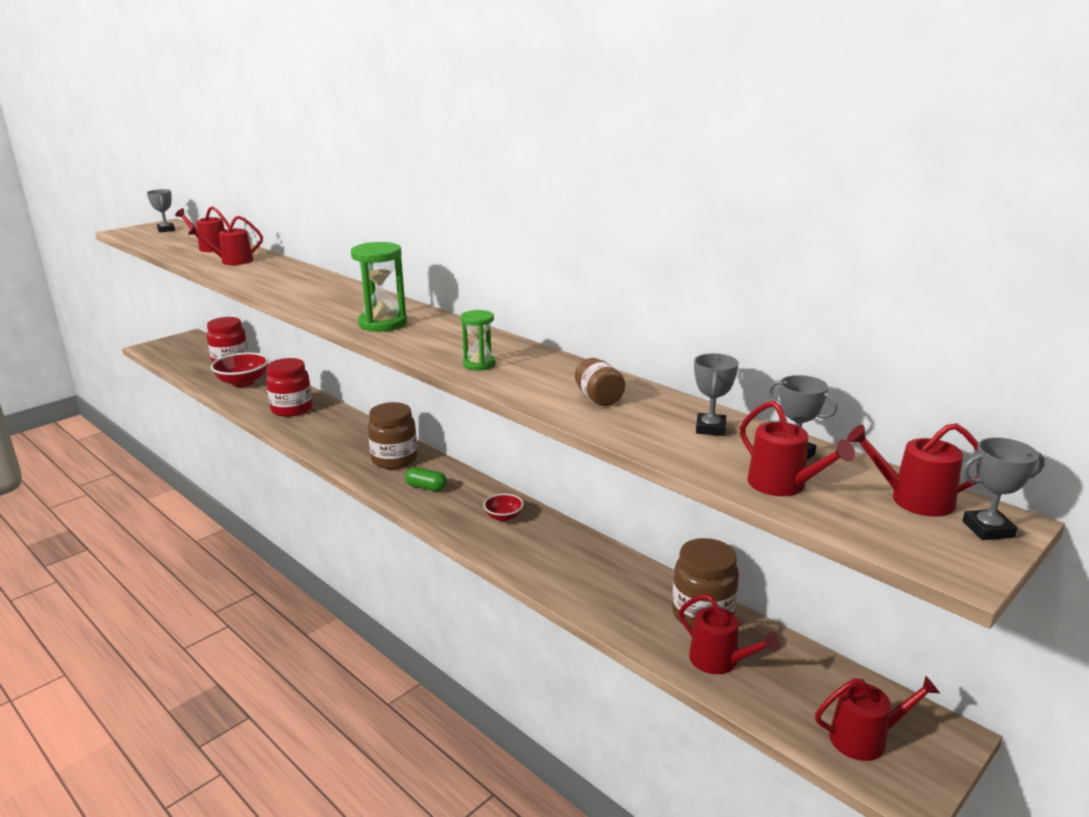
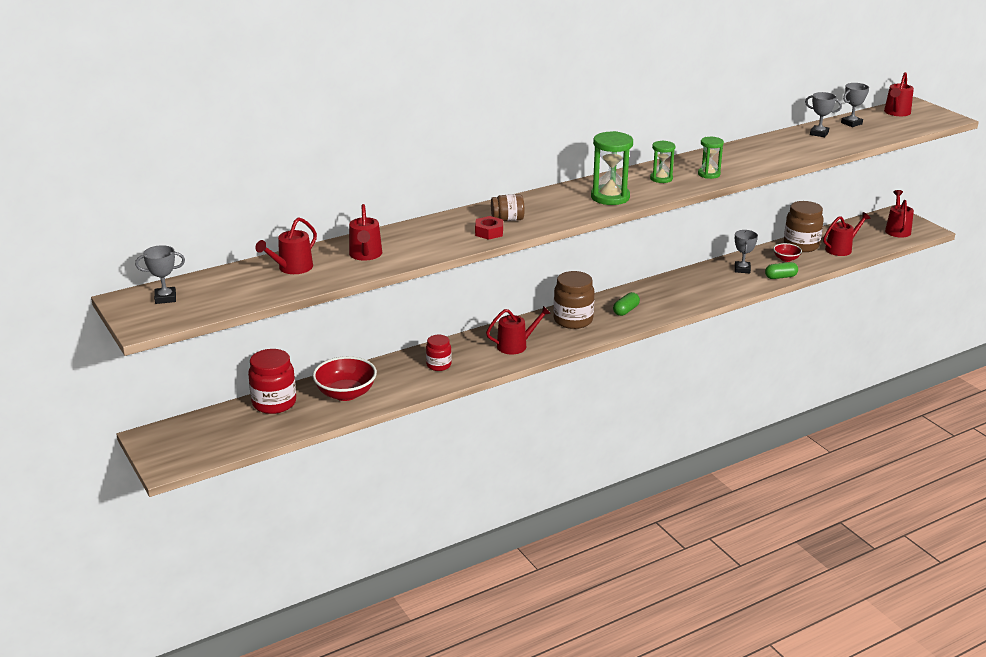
camera: 75 degrees left, 5 degrees up
red jar [266,358,312,417] -> red jar [426,335,452,371], size x0.59
red bowl [483,494,524,522] -> red bowl moved to [773,243,802,262]
brown jar [575,358,625,406] -> brown jar moved to [491,194,524,221]
red watering can [740,401,855,496] -> red watering can moved to [486,306,551,354]
grey trophy [962,437,1045,540] -> grey trophy moved to [735,230,758,273]
none -> red nut [475,216,503,240]
none -> green hourglass [650,140,675,183]
none -> green capsule [765,262,798,279]

